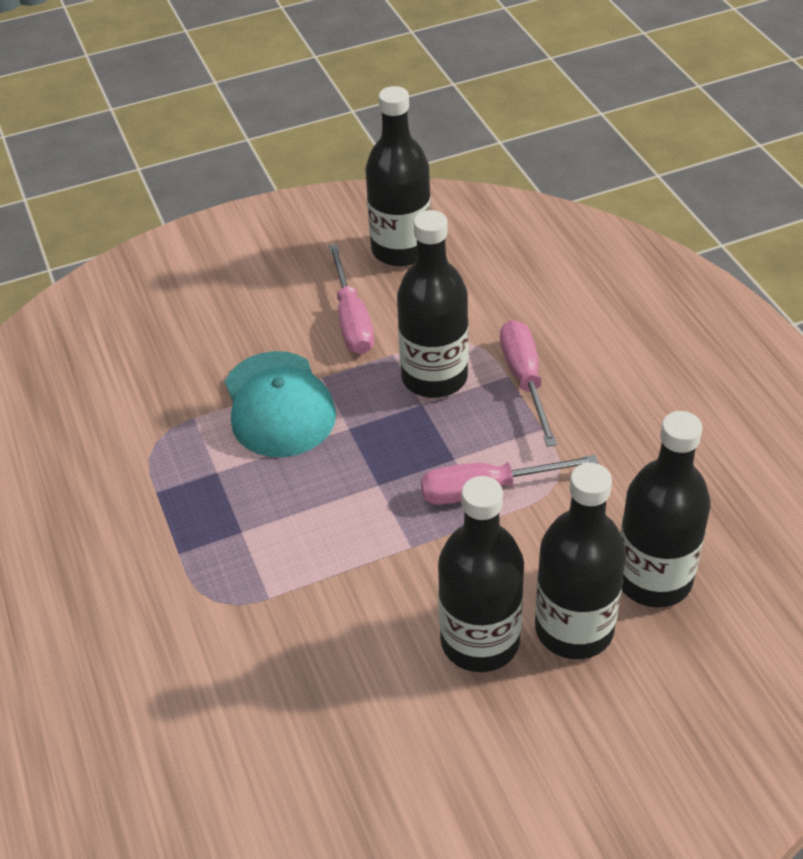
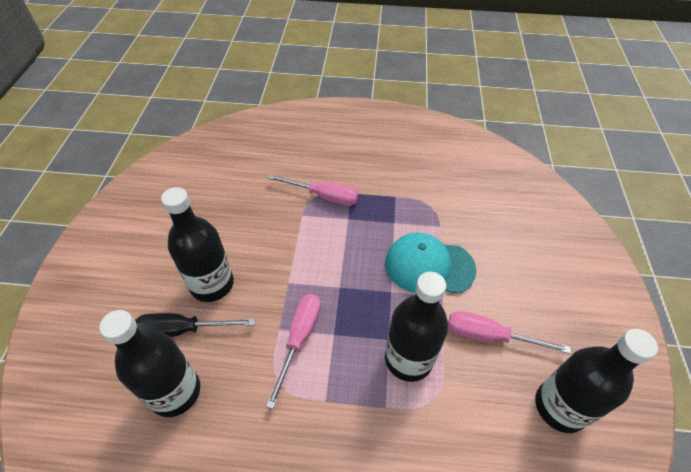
camera: 115 degrees right, 5 degrees up
pink screwdriver [500,320,557,447] -> pink screwdriver moved to [267,174,358,206]
black bottle [535,463,626,659] -> black screwdriver [135,313,255,337]

